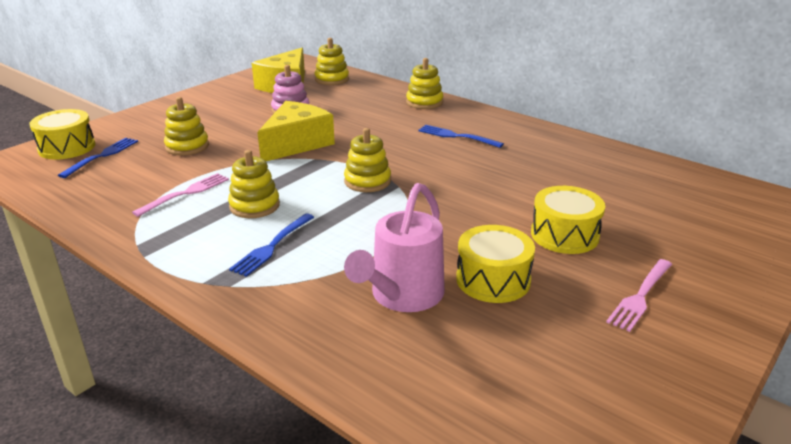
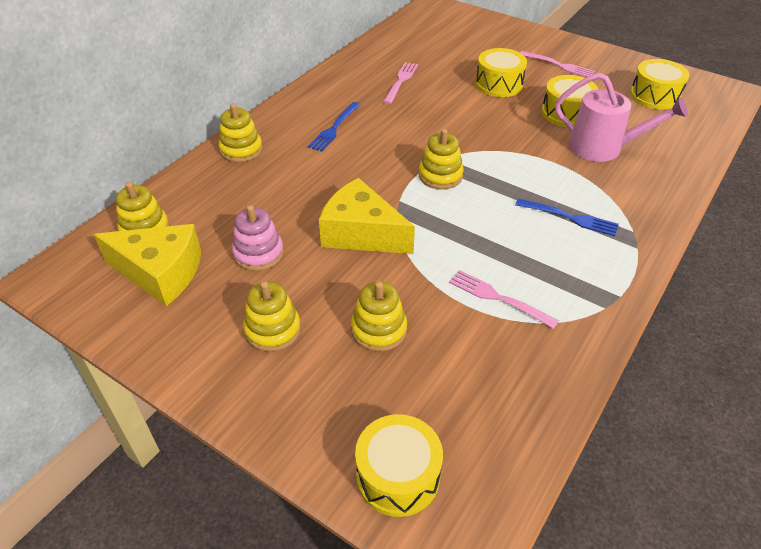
camera: 95 degrees left, 15 degrees up
blue fork [58,138,138,178] -> none
yellow stacking toy [228,150,280,218] -> yellow stacking toy moved to [243,281,301,352]
none -> pink fork [383,62,418,104]
none -> yellow drum [630,59,689,109]

